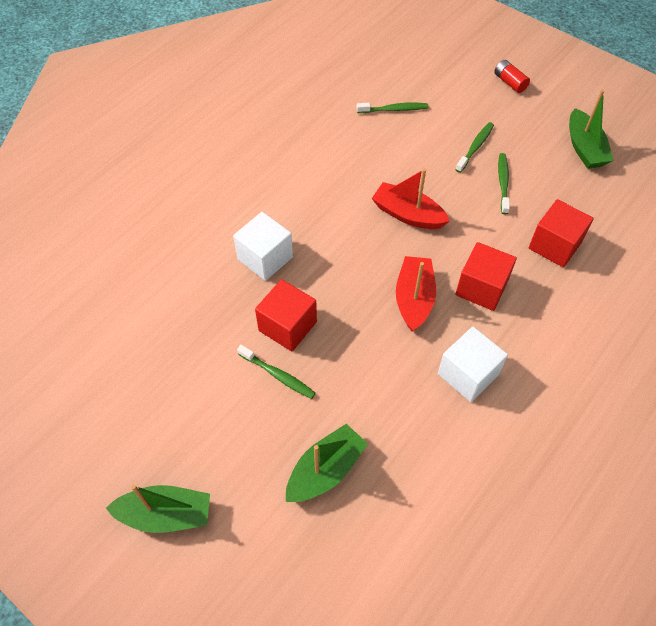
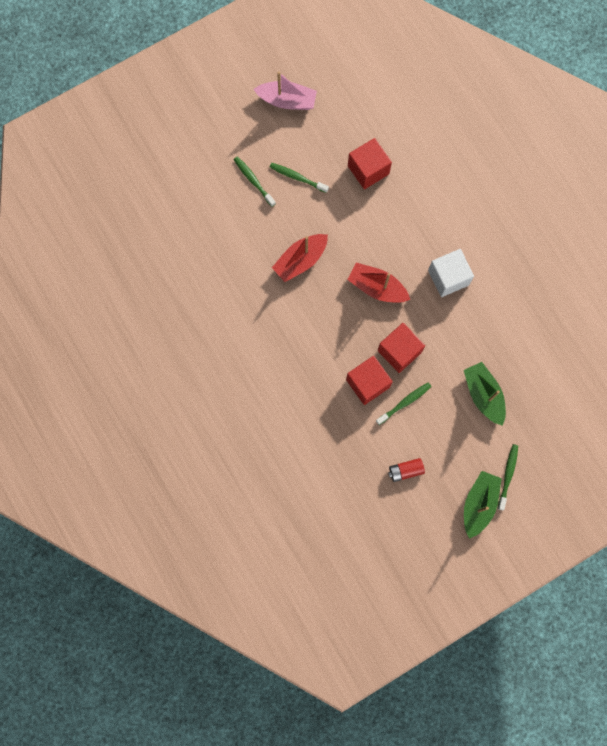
camera: 70 degrees left, 20 degrees up
white cube [233,212,293,281] -> none
green toothbrush [357,103,429,113] -> green toothbrush moved to [498,444,518,511]
red cube [456,242,517,311] -> red cube moved to [378,323,425,373]
red battery [494,60,530,93] -> red battery moved to [388,458,425,482]
green boat [569,90,613,169] -> pink boat [253,72,317,110]

